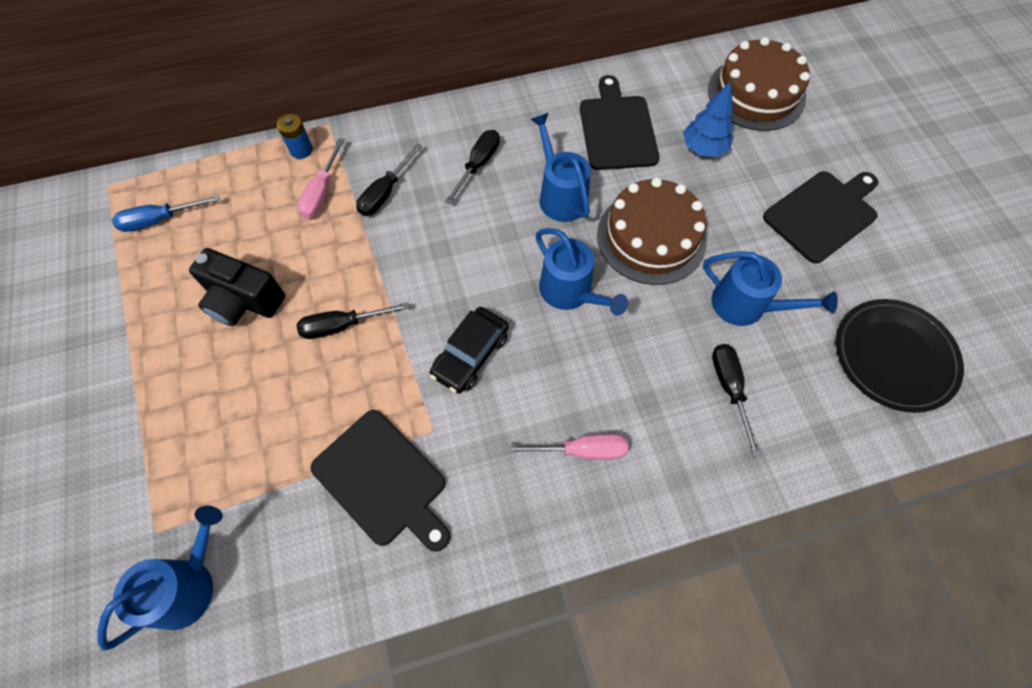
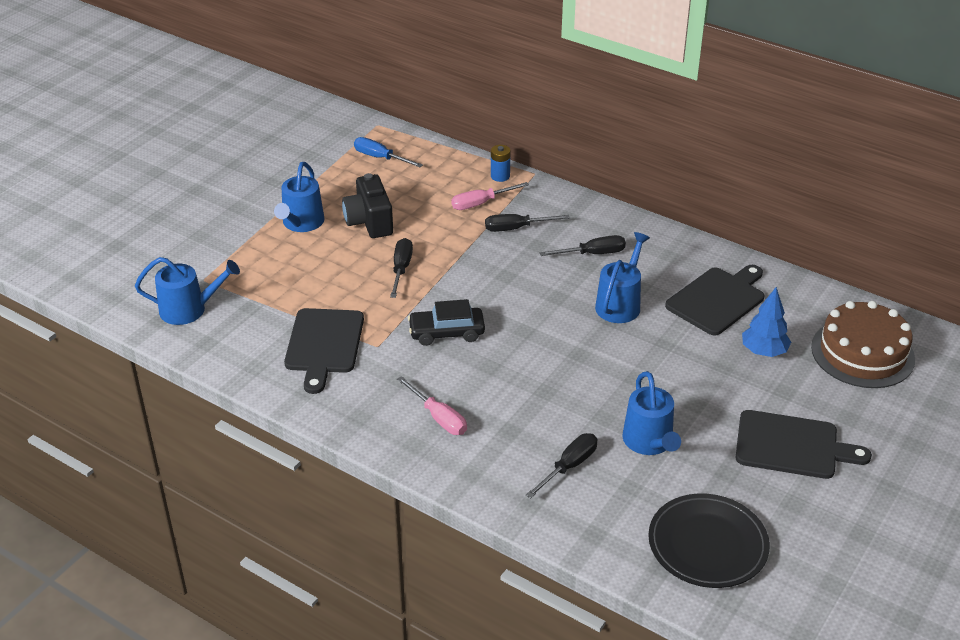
camera: 50 degrees right, 25 degrees down
black screwdriver [297,302,409,339] -> black screwdriver turned 60 degrees clockwise [390,238,413,298]
blue watering can [536,228,628,316] -> blue watering can moved to [274,162,324,232]
brown cake [597,178,707,285] -> none

